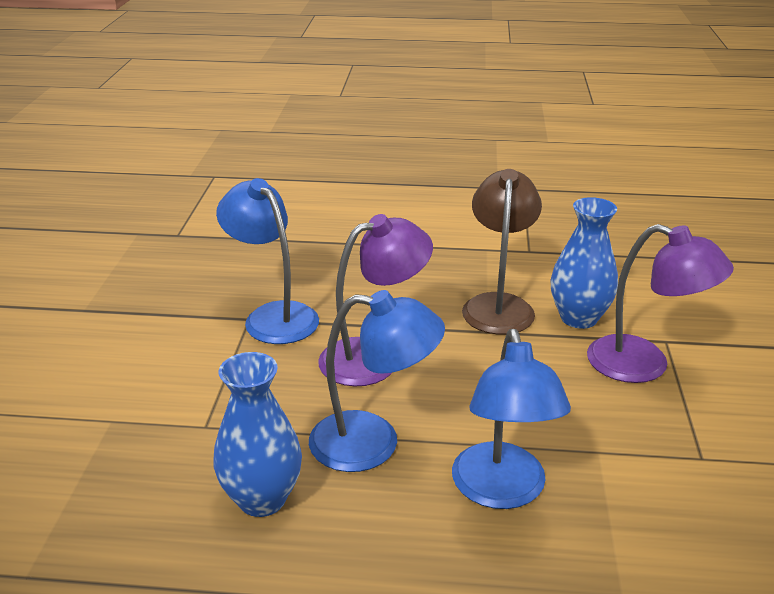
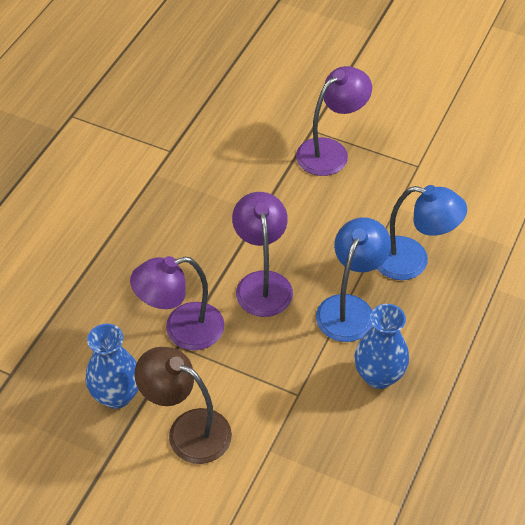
camera: 70 degrees left, 20 degrees up
blue lamp [216,178,319,344] -> purple lamp [130,256,224,350]
brown lamp [462,169,542,335] -> brown lamp moved to [135,347,232,464]
blue vase [551,197,618,329] -> blue vase moved to [86,324,139,409]

